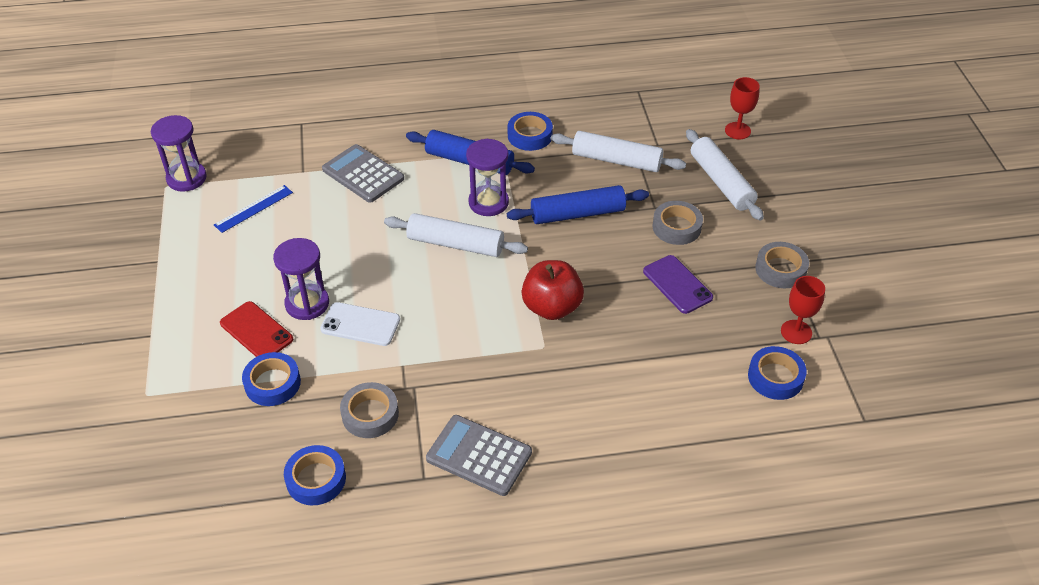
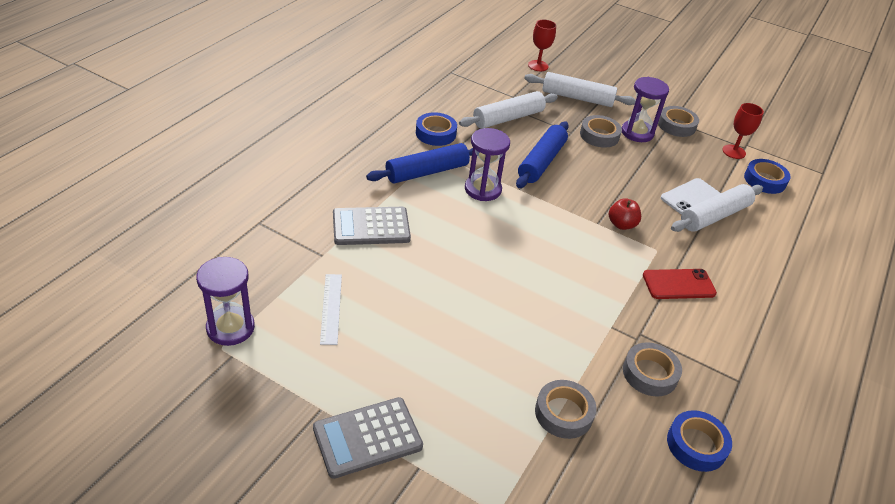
camera: 55 degrees left, 5 degrees down
blue ruler [214,185,293,233] -> white ruler [320,274,342,345]
red phone [220,301,293,357] -> red phone moved to [643,269,717,299]
blue tape [242,352,301,406] -> grey tape [535,380,597,439]
purple hourglass [273,238,329,320] -> purple hourglass moved to [622,77,669,142]
white phone [320,302,400,346] -> white phone moved to [661,178,720,215]
white rolling pin [384,213,528,257] -> white rolling pin moved to [671,184,763,232]
grey calculator [426,415,532,496] -> grey calculator moved to [313,397,423,479]
red apple [522,260,584,320] -> red apple [609,198,641,230], size x0.60
purple phone [643,255,713,314] -> none

